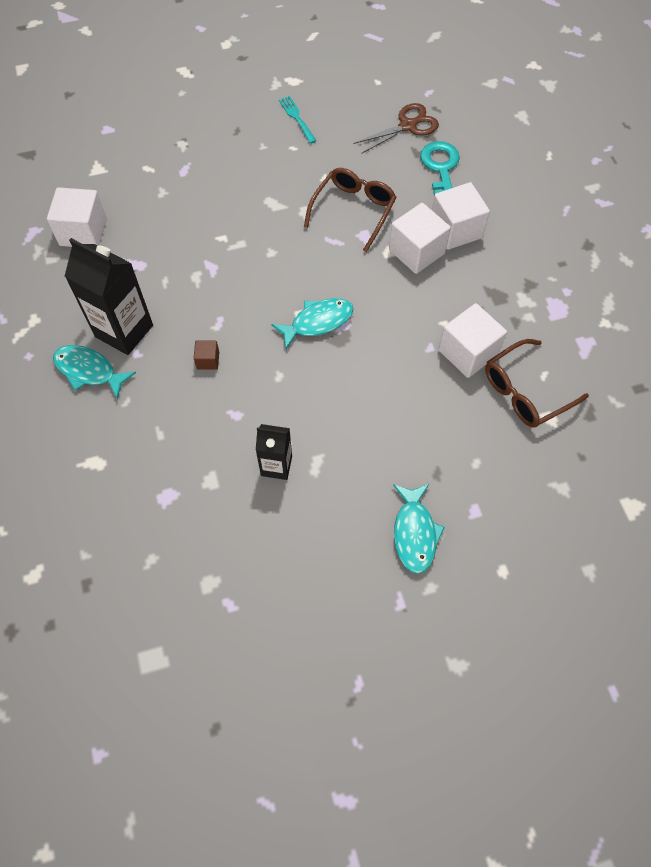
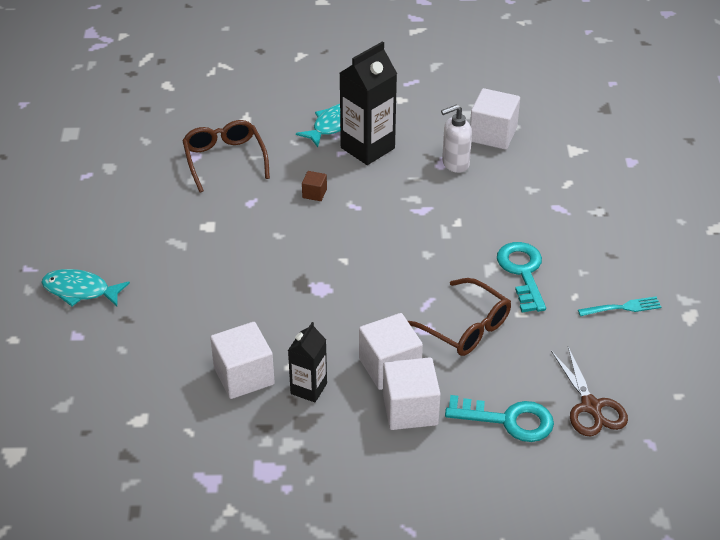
camera: 105 degrees right, 20 degrees down
black carton [256,424,292,480] -> black carton moved to [288,322,327,402]
turquoise fish [271,298,354,349] -> none
brown glasses [485,339,589,428] -> brown glasses moved to [182,120,270,193]
none -> white soap dispenser [441,104,472,173]
none -> turquoise key [497,242,546,312]

